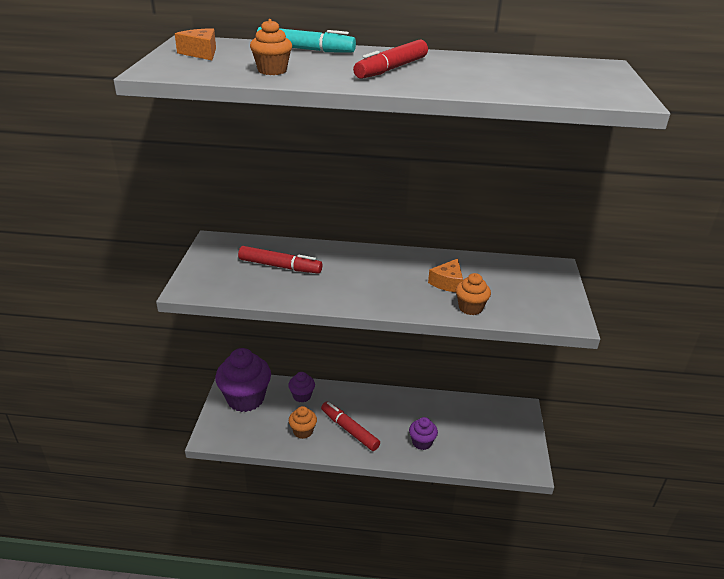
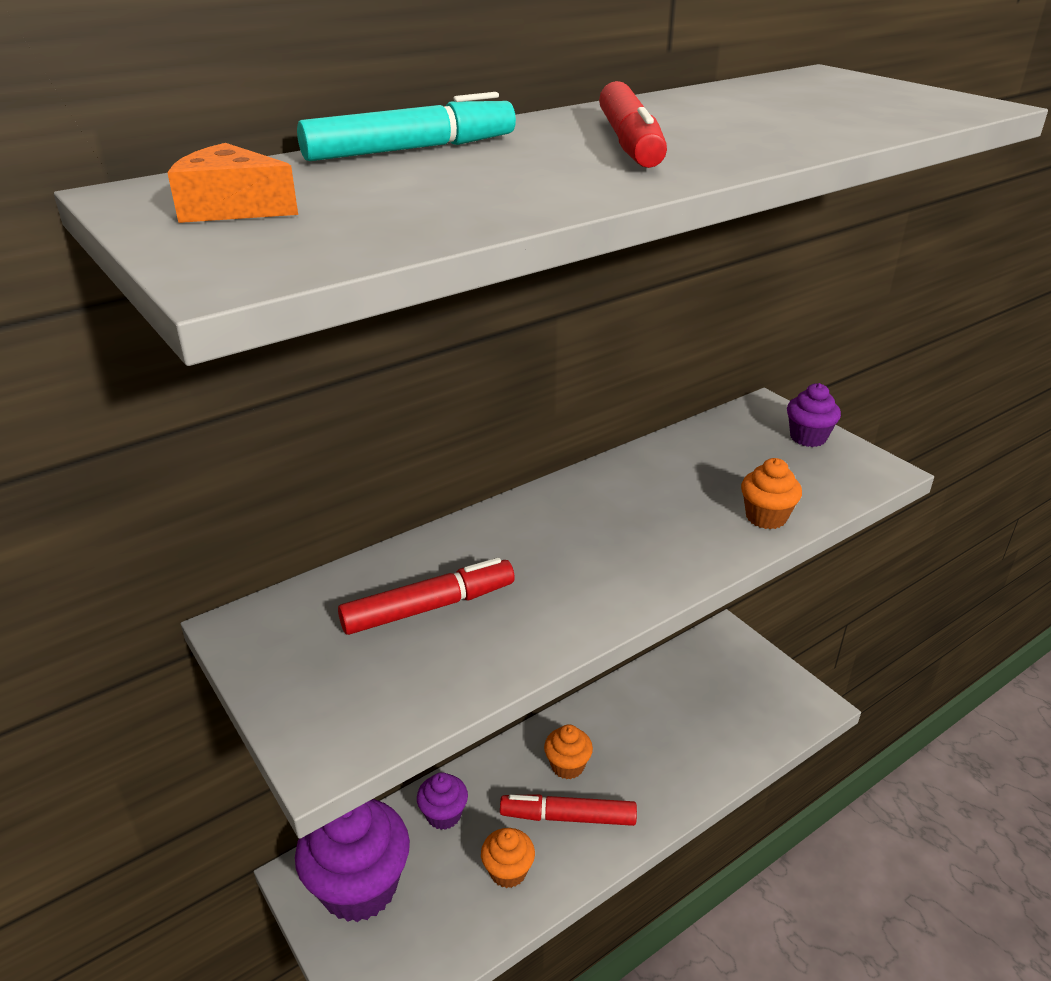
camera: 40 degrees left, 0 degrees up
orange cupcake [250,19,292,75] -> orange cupcake moved to [544,724,593,779]
purple cupcake [409,417,438,450] -> purple cupcake moved to [787,383,841,447]
orange cheese [428,258,463,292] -> none

